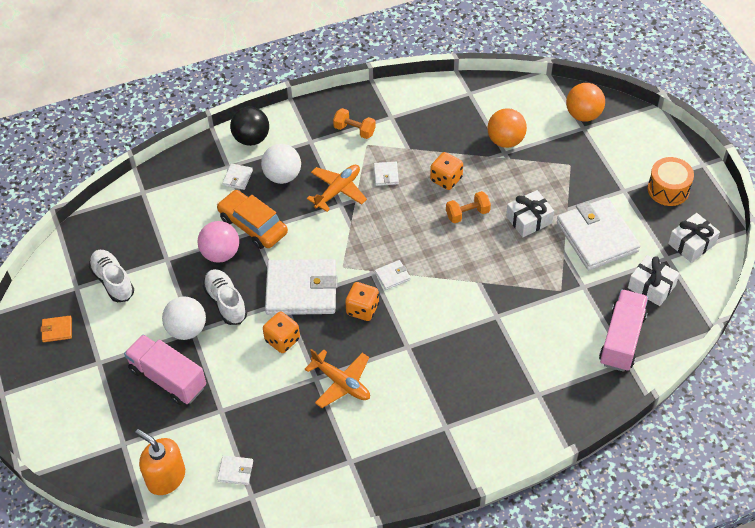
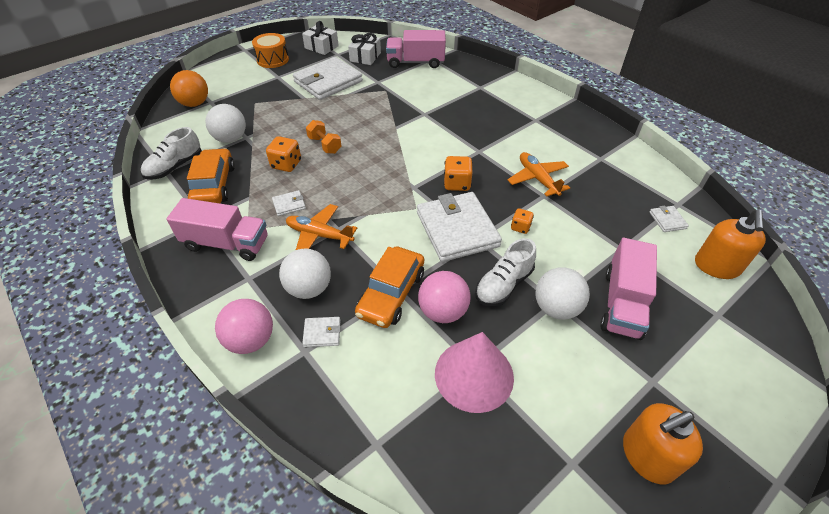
camera: 110 degrees left, 5 degrees down
orange wallet [41,316,72,342] -> orange soap dispenser [623,403,703,484]
white shoe [89,250,134,302] -> white shoe moved to [141,127,202,179]
black ball [230,106,269,146] -> pink ball [215,299,273,354]
orange dice [263,312,300,353] -> orange dice [511,208,534,234], size x0.62
orange plane [305,349,370,408] -> orange plane turned 45 degrees counterclockwise [508,152,570,196]
orange dumbbell [333,108,376,139] -> pink truck [167,198,268,261]
white wallet [375,260,411,290] -> none
orange ball [487,108,527,148] -> white ball [205,104,246,143]
white gift [506,190,554,237] -> none
none -> orange car [187,148,235,203]
none -> pink cone [435,332,514,413]

